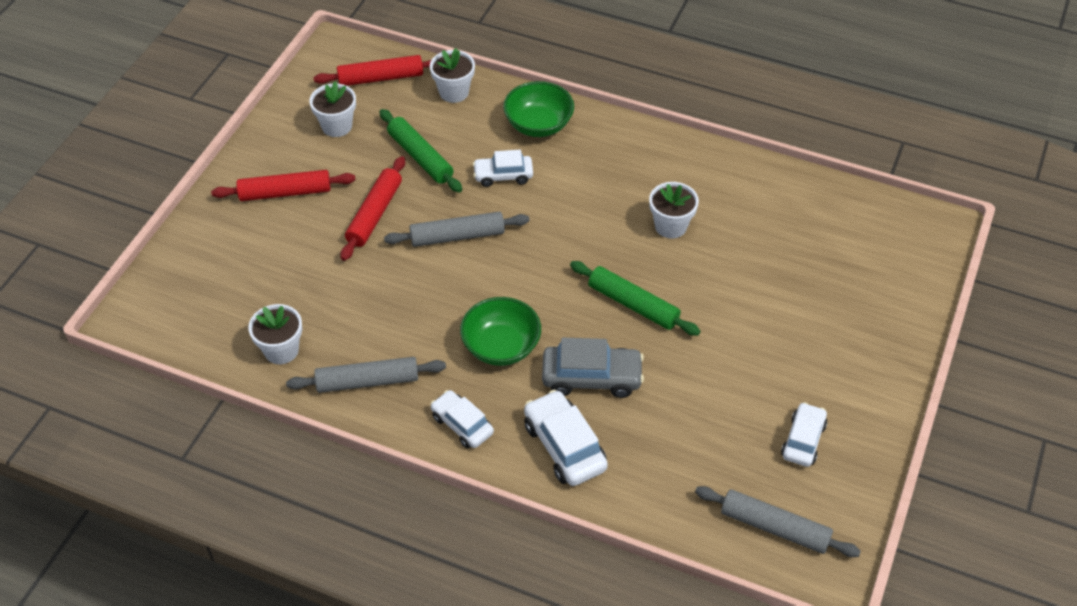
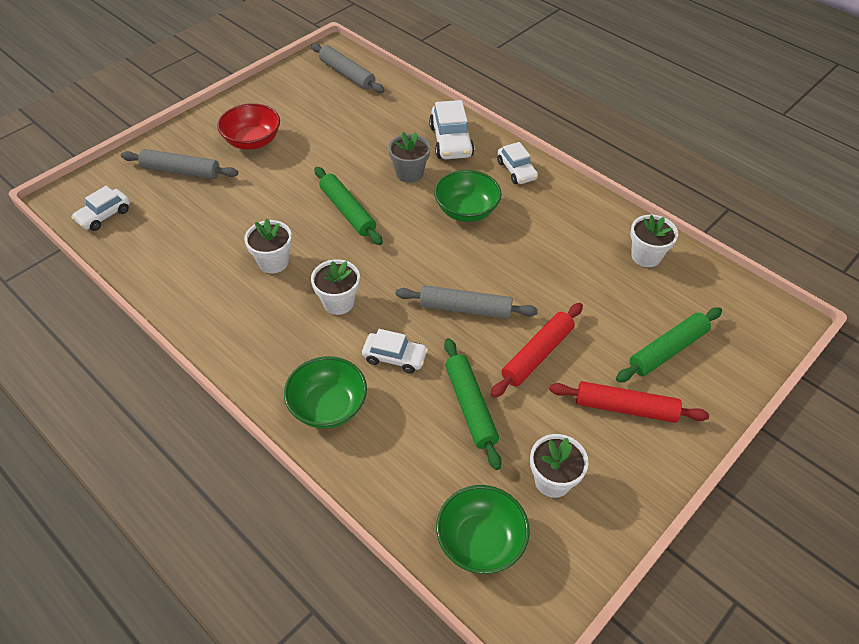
camera: 160 degrees left, 0 degrees up
grey rolling pin [286,357,446,393] -> grey rolling pin moved to [121,149,238,179]
red rolling pin [313,55,431,86] -> green bowl [436,485,530,574]
white flower pot [430,48,475,103] -> white flower pot moved to [311,259,360,315]
grey car [542,338,644,398] -> grey flower pot [388,132,430,183]
white car [781,402,827,467] -> white car moved to [72,186,130,231]
none -> red bowl [217,103,280,150]
none -> green rolling pin [616,307,722,383]

